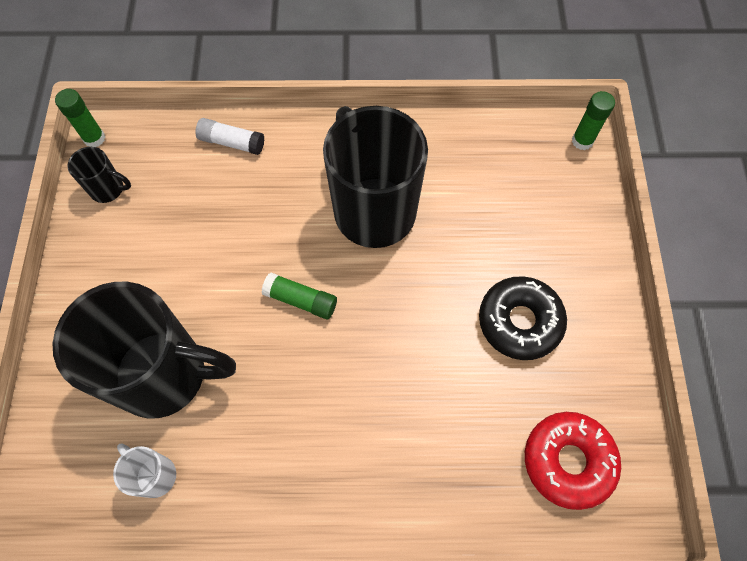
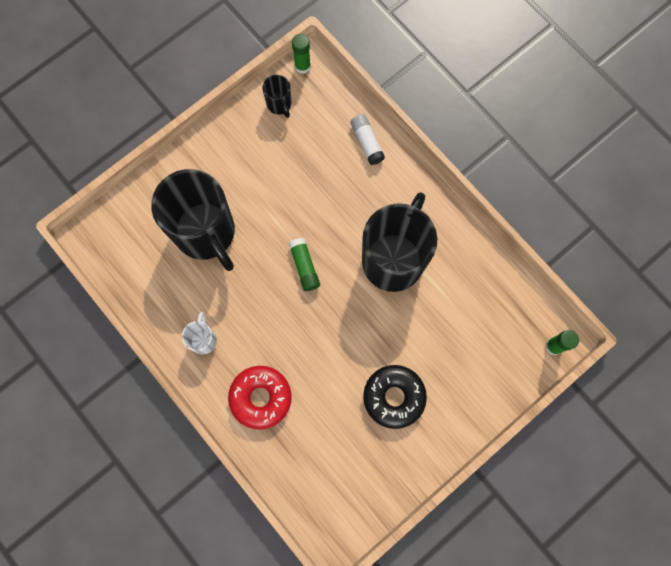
camera: 50 degrees right, 10 degrees up
white mug [113,444,176,498] -> white mug moved to [182,312,217,355]
red donut [525,412,621,510] -> red donut moved to [228,366,292,429]

